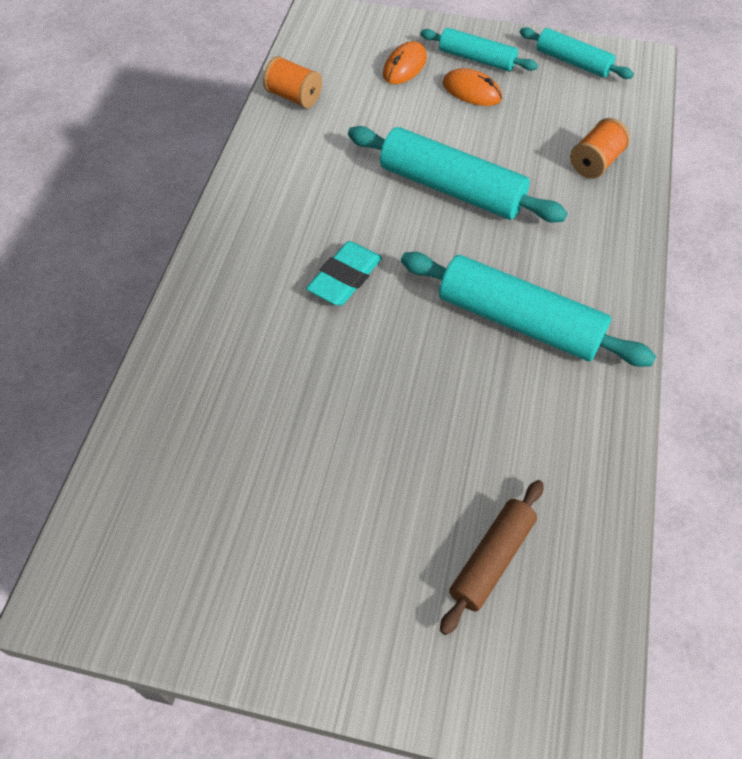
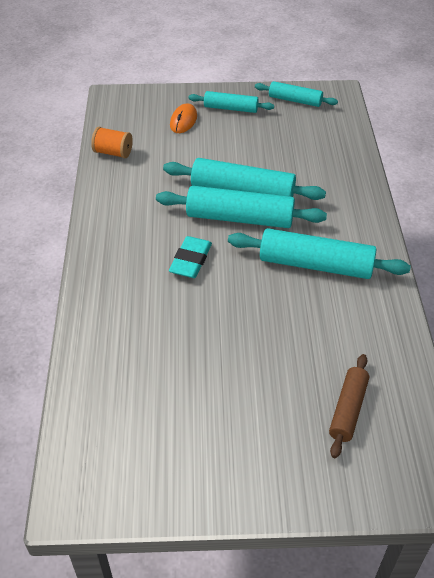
camera: 15 degrees left, 10 degrees down
orange mouse [442,68,502,106] -> none
orange spool [570,118,630,179] -> none
none -> turquoise rolling pin [156,186,327,228]

